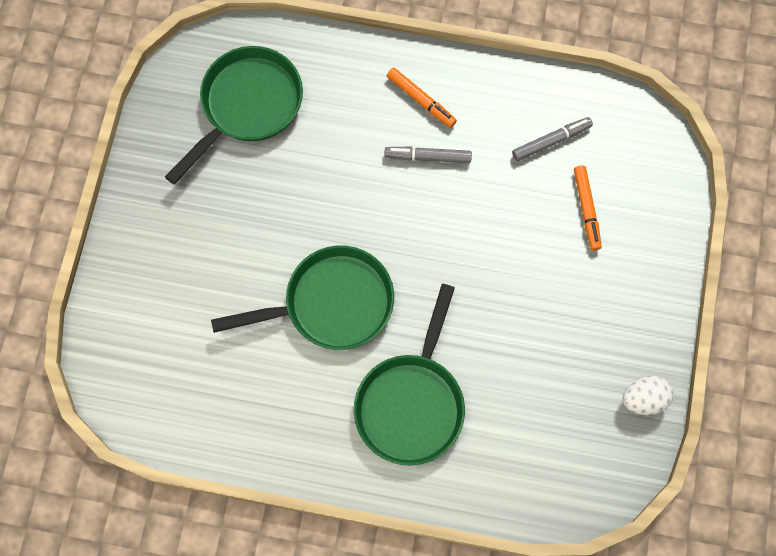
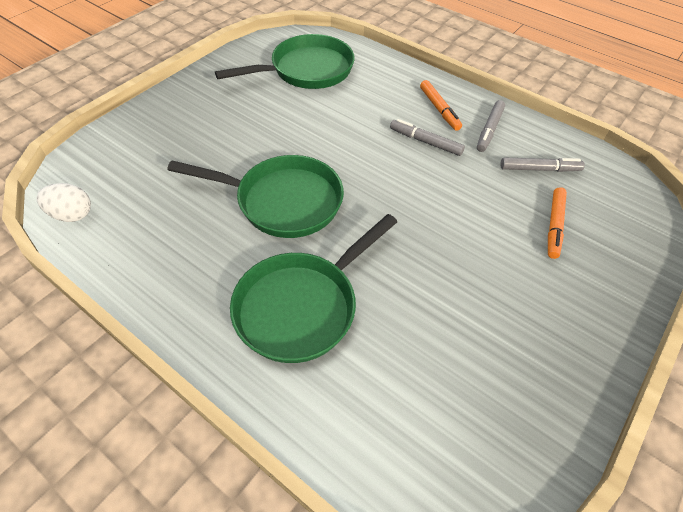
camera: 25 degrees right, 20 degrees down
white egg [622,376,673,415] -> white egg moved to [37,183,91,222]
none -> grey marker [477,100,505,152]

